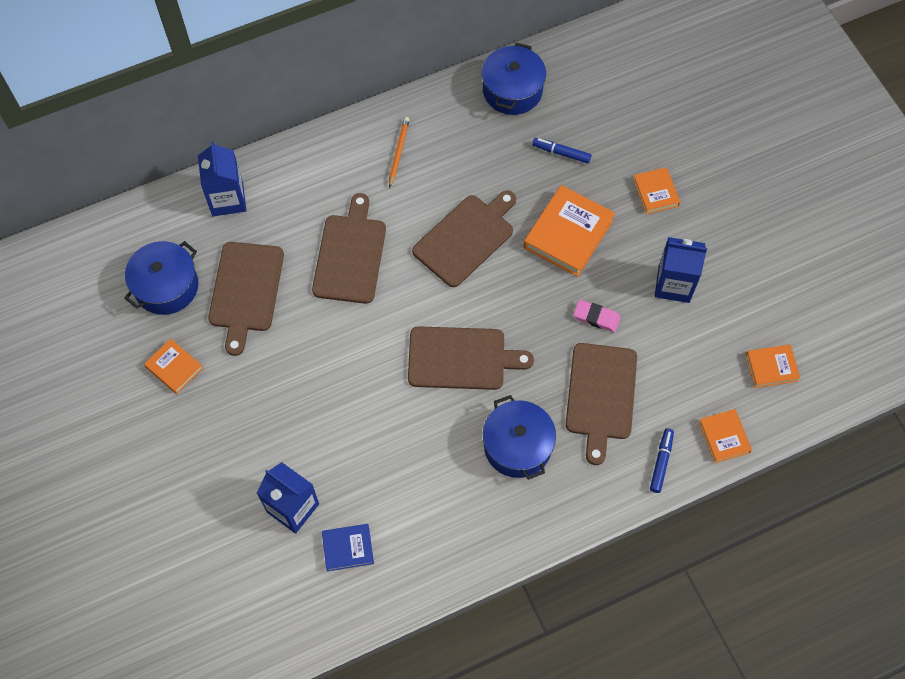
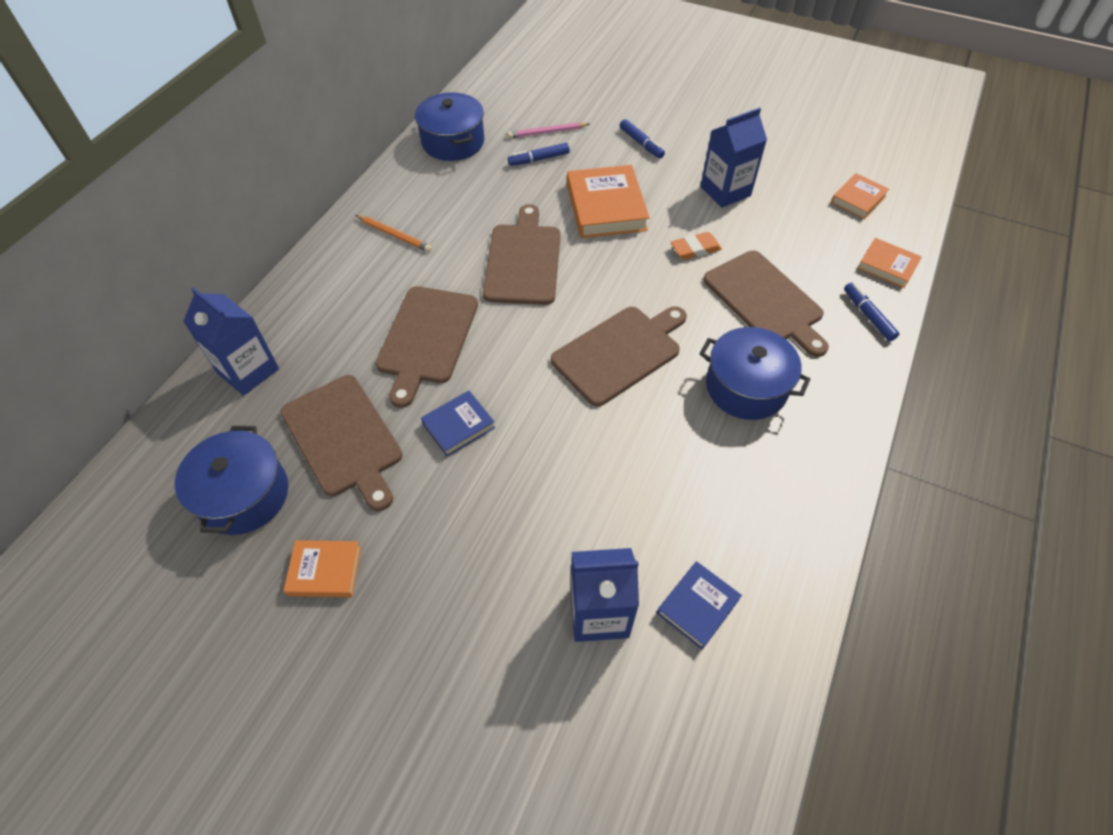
camera: 40 degrees left, 10 degrees down
brown cutting board [312,193,386,304] -> brown cutting board turned 135 degrees counterclockwise [375,286,478,408]
orange pencil [389,117,410,188] -> orange pencil turned 150 degrees clockwise [355,215,432,252]
pink eraser [574,300,621,332] -> orange eraser [671,232,722,260]
orange book [633,167,680,214] -> blue marker [620,119,665,159]
none -> blue book [421,391,495,457]
none -> pink pencil [507,122,589,138]

